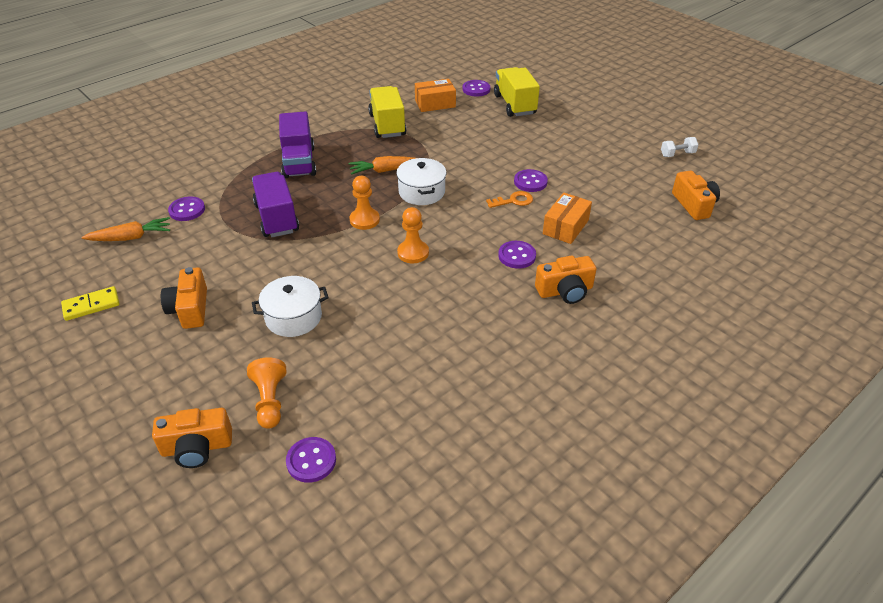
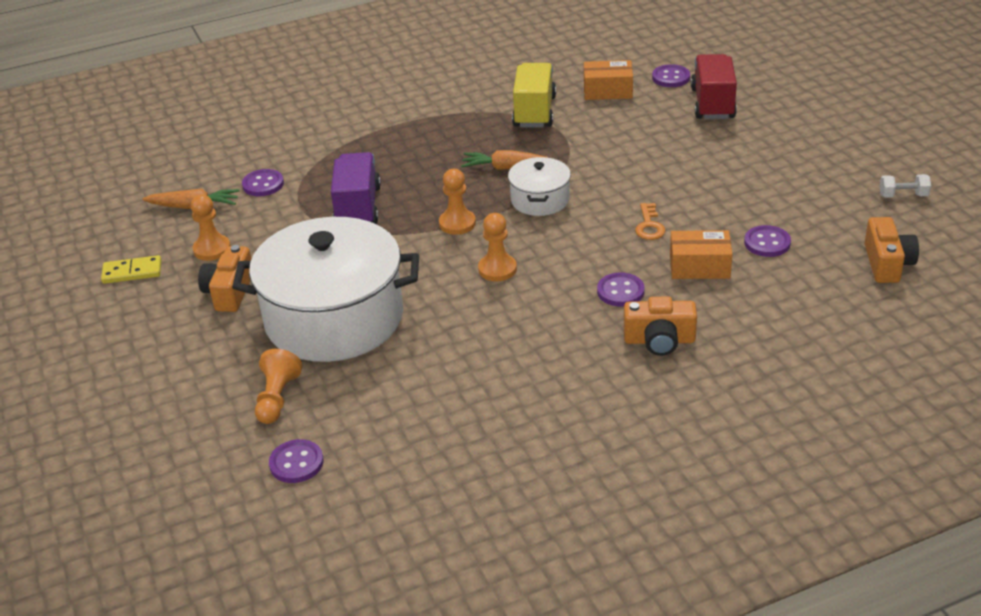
camera: 20 degrees right, 5 degrees down
orange camera [152,408,232,468] -> none
white pot [252,276,329,337] -> white pot [232,217,419,362], size x2.13
purple truck [279,111,316,178] -> none
orange key [486,191,533,208] -> orange key turned 90 degrees clockwise [635,203,666,240]
yellow truck [494,67,540,117] -> red truck [691,54,737,119]
purple button [514,169,548,192] -> purple button moved to [744,225,791,257]
orange box [543,192,592,244] -> orange box turned 45 degrees clockwise [670,230,732,279]
none -> orange pawn [191,194,231,261]

